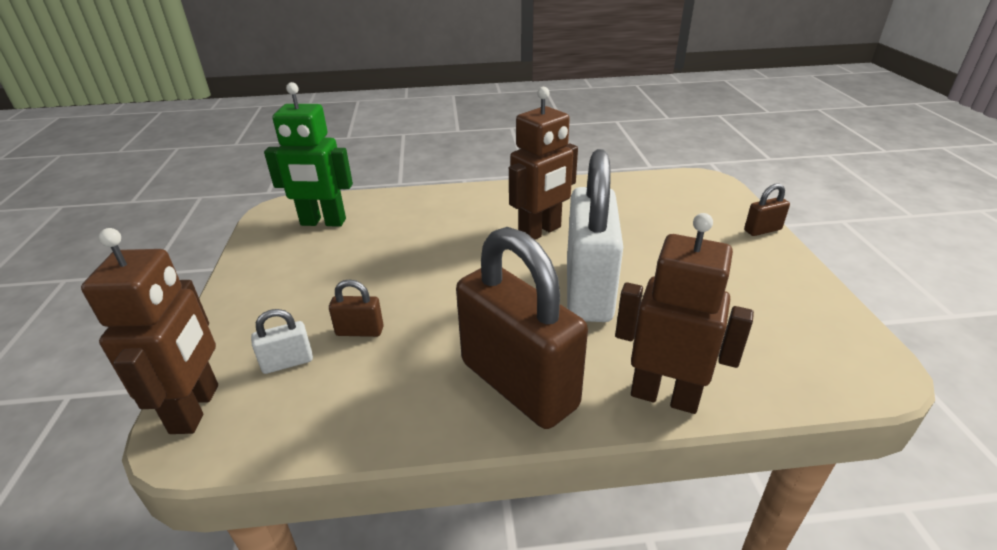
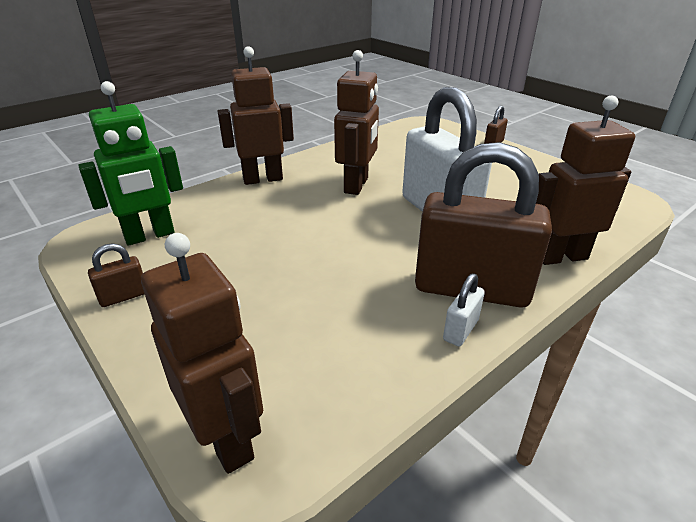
camera: 35 degrees left, 0 degrees up
white padlock [251,309,313,374] -> white padlock moved to [443,273,485,346]
brown padlock [329,279,384,337] -> brown padlock moved to [88,243,144,307]
none -> brown robot [218,46,294,185]

